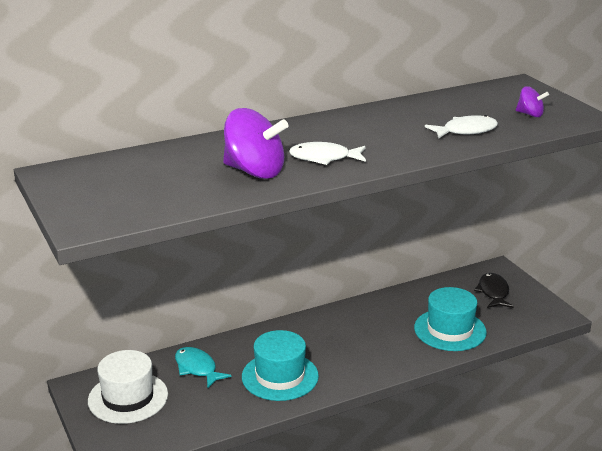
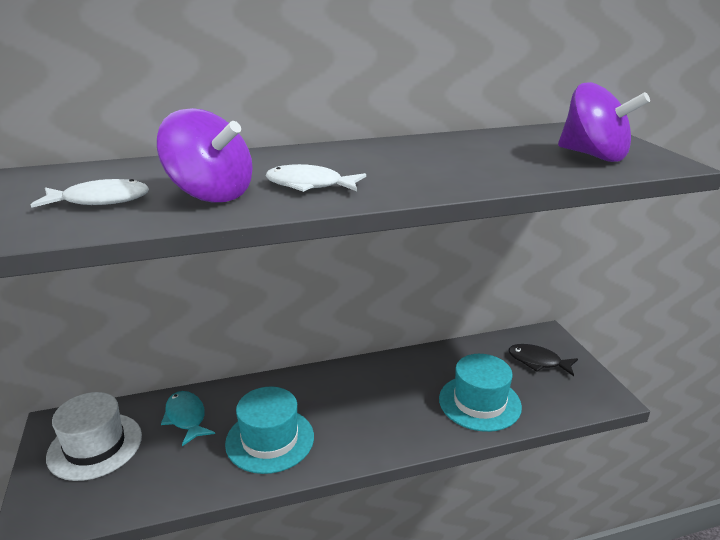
camera: 10 degrees right, 0 degrees up
white fish [425,115,498,139] -> white fish moved to [31,179,149,208]
black fish [474,273,514,308] -> black fish turned 75 degrees counterclockwise [509,344,578,376]
purple spinning top [516,86,549,117] -> purple spinning top [558,82,650,162], size x2.00

